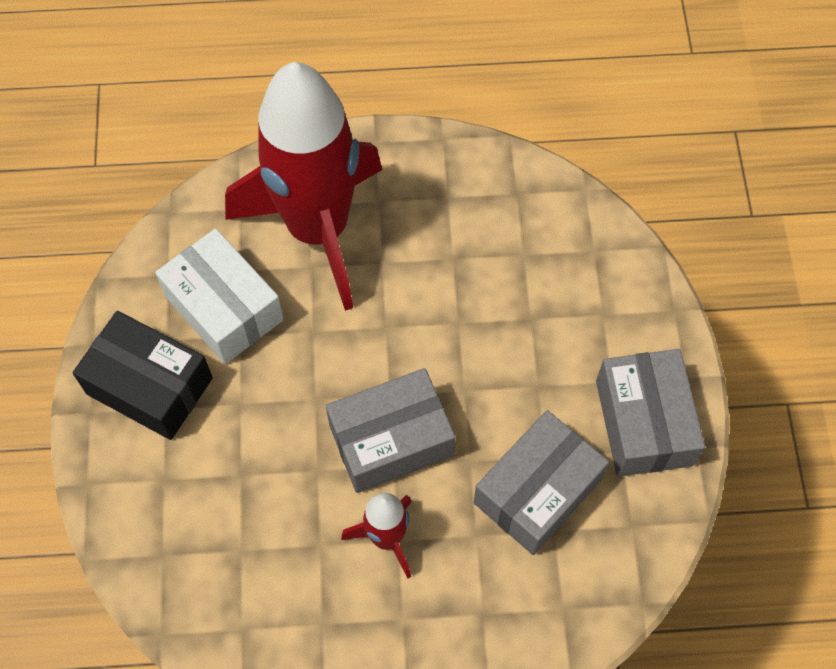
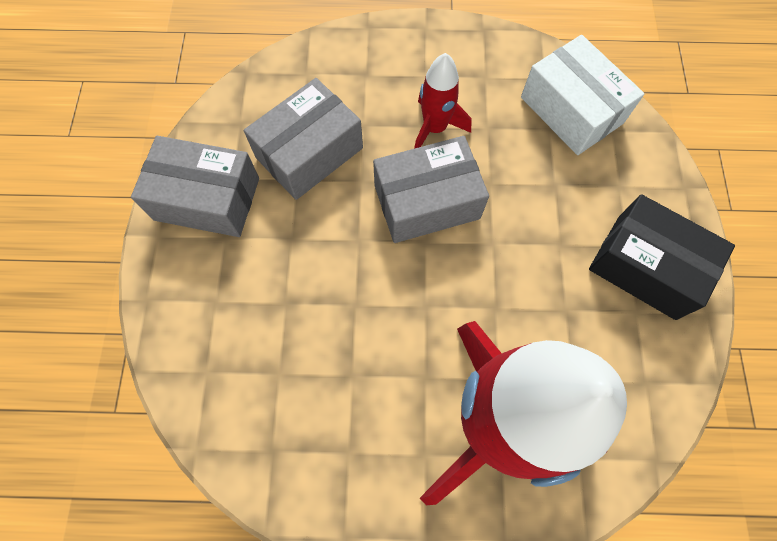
camera: 175 degrees left, 5 degrees up
white box [155,228,284,364] -> white box moved to [521,35,645,155]
grey box [596,349,705,477] -> grey box turned 75 degrees counterclockwise [131,136,259,237]

